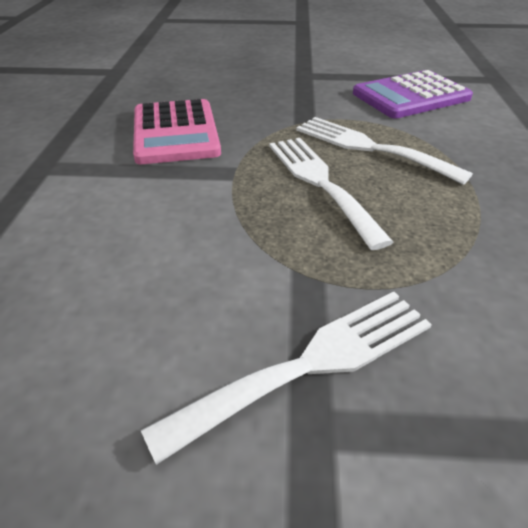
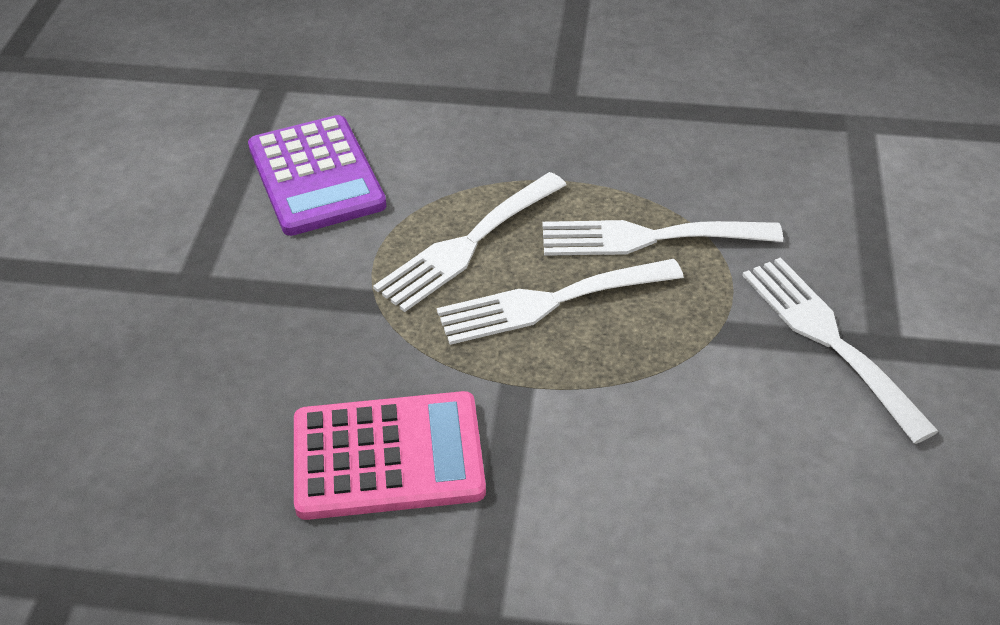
camera: 85 degrees left, 5 degrees up
none -> white fork [542,220,783,256]

